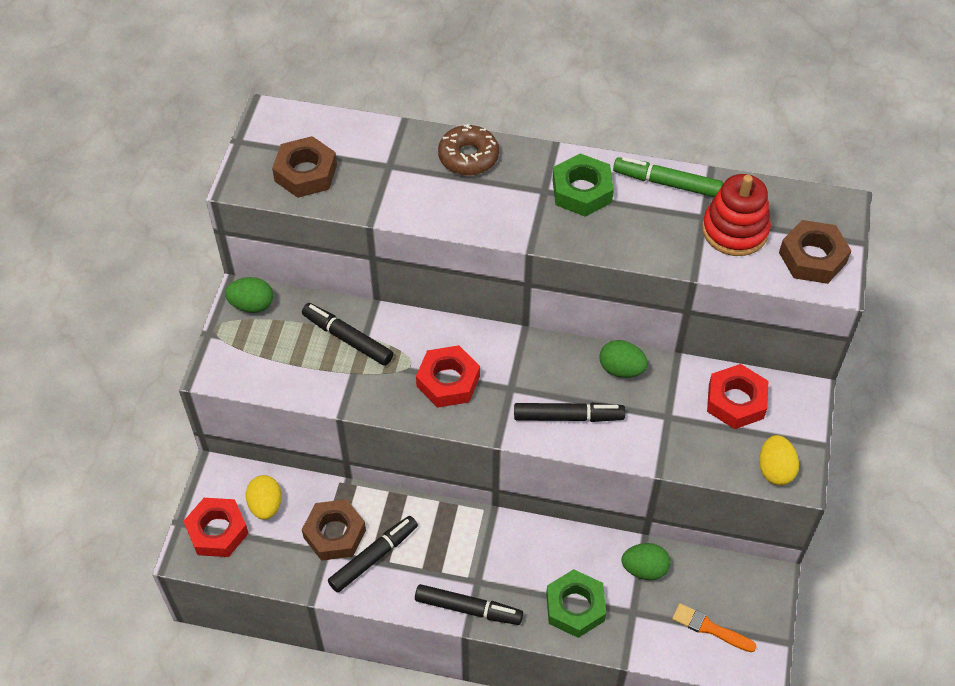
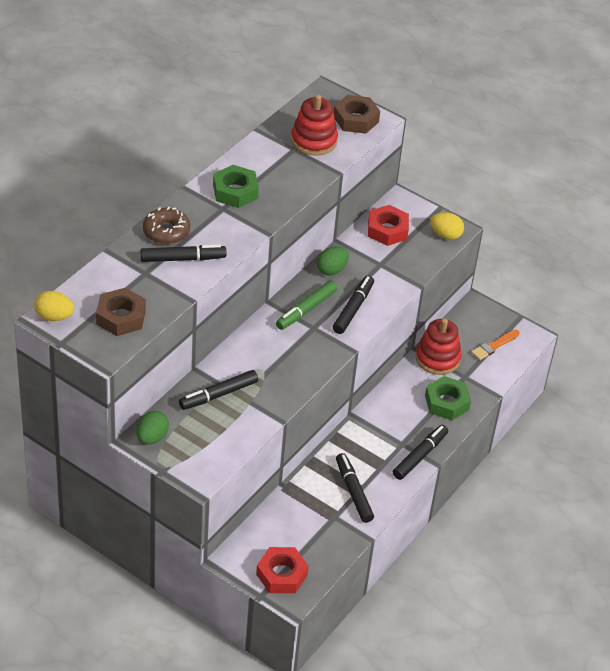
camera: 70 degrees left, 10 degrees down
yellow egg [246,475,282,520] -> yellow egg moved to [34,291,74,321]
brown nut [302,499,366,561] -> none
red nut [416,345,480,408] -> none
green marker [613,157,723,197] -> green marker moved to [276,281,337,330]
green egg [622,543,670,580] -> red stacking toy [415,318,462,375]
none -> black marker [140,245,226,262]

